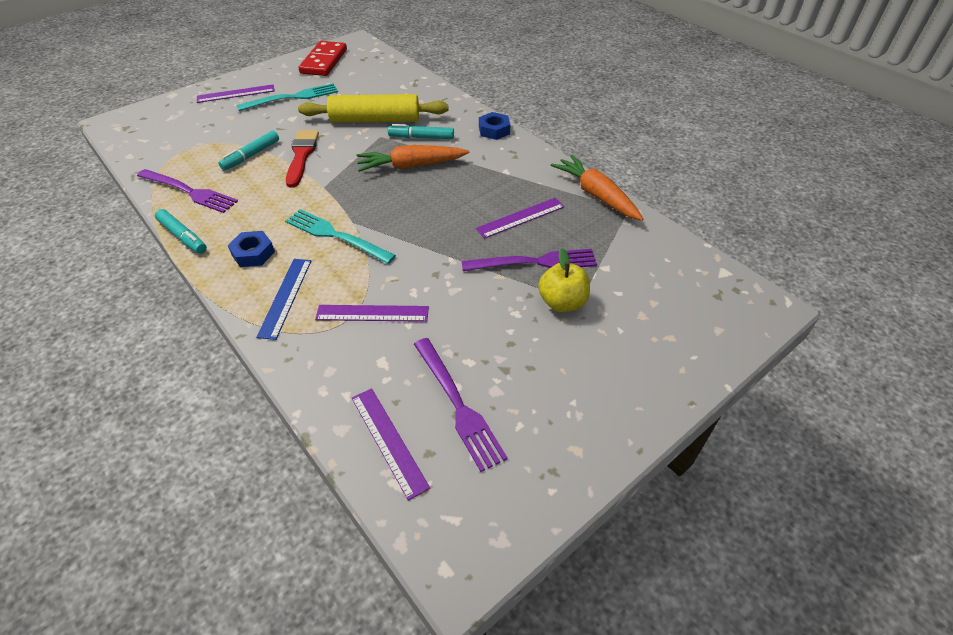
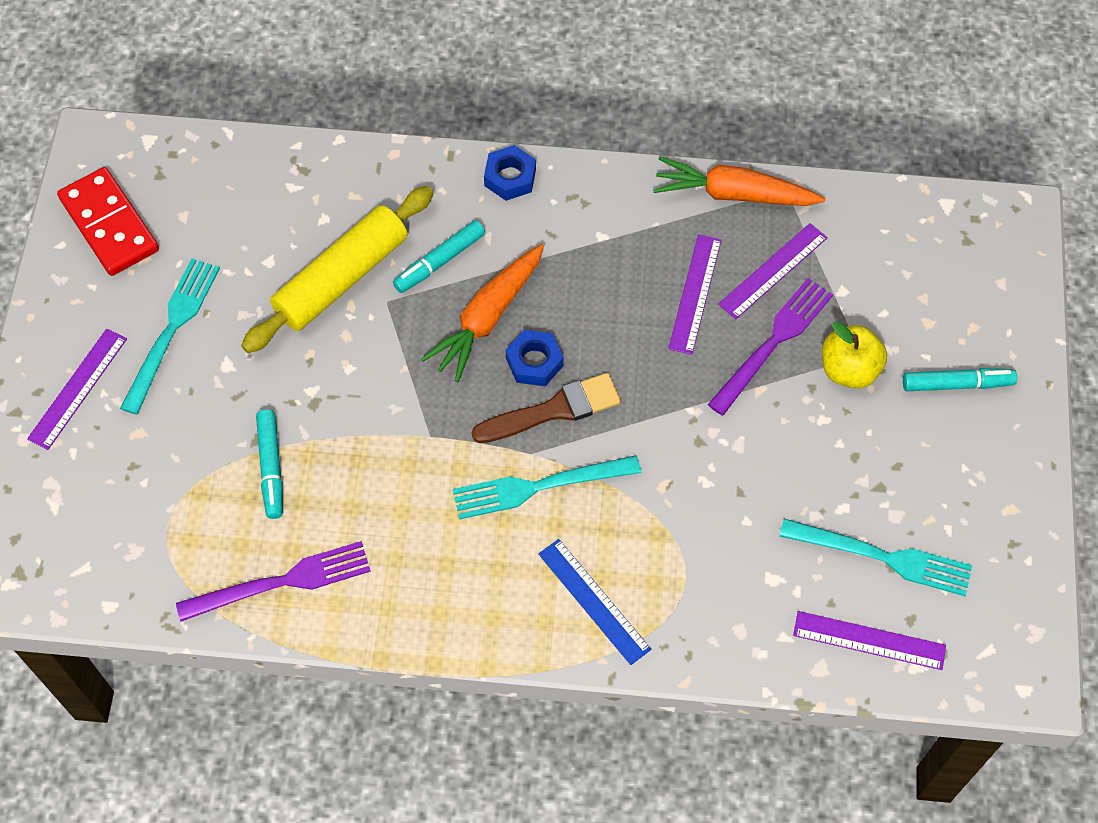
camera: 45 degrees left, 15 degrees up
turquoise marker [155,209,207,254] -> turquoise marker moved to [903,368,1017,391]
blue nut [228,231,275,267] -> blue nut moved to [506,330,564,386]
red brush [286,130,319,188] -> none
purple ruler [315,305,429,322] -> purple ruler moved to [718,223,828,319]
purple fork [414,338,508,472] -> turquoise fork [779,518,972,596]
none -> brown brush [472,373,621,443]

